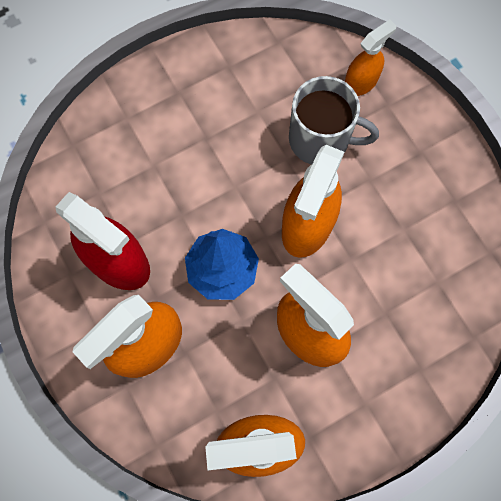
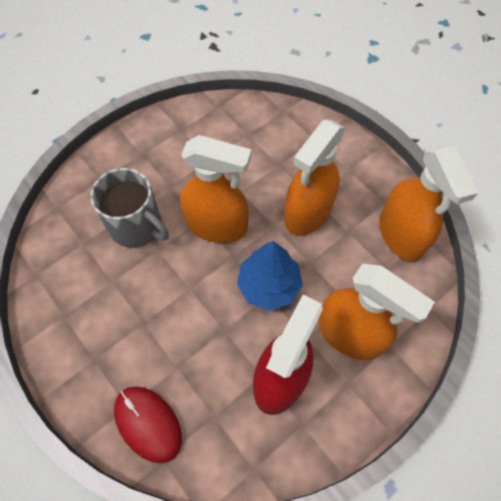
camera: 100 degrees left, 10 degrees down
grey mug [289,76,379,165] -> grey mug turned 120 degrees clockwise [90,168,169,248]
orange spray bottle [345,20,396,96] -> none
none -> red mouse [114,386,182,463]

